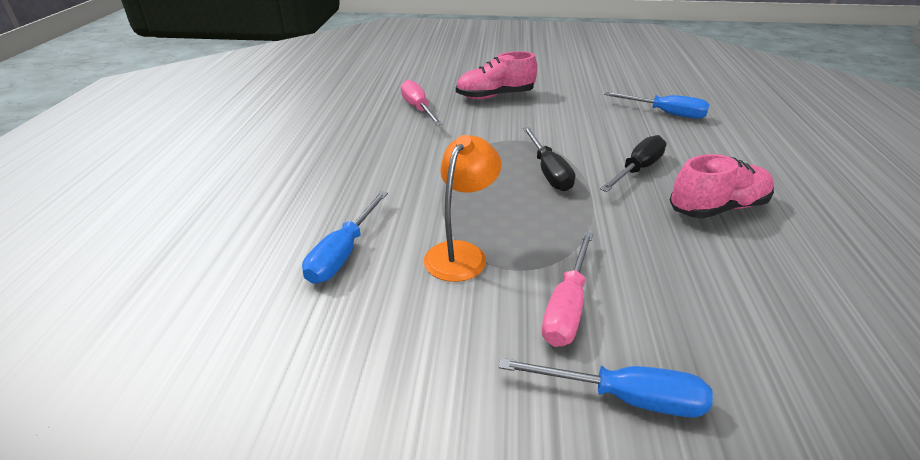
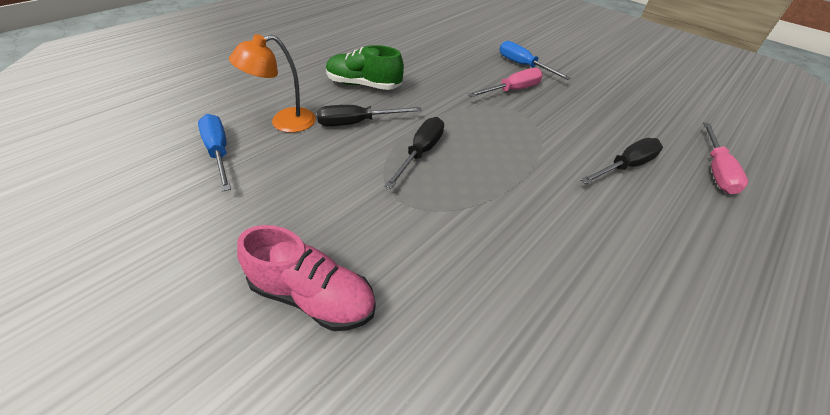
camera: 145 degrees left, 10 degrees up
blue screwdriver [302,191,388,284] -> black screwdriver [580,138,663,184]
pink screwdriver [401,80,443,126] -> pink screwdriver moved to [703,122,748,194]
orange lamp [424,135,501,282] -> orange lamp moved to [229,34,316,133]
pink shoe [669,154,774,219] -> green shoe [326,45,404,90]

